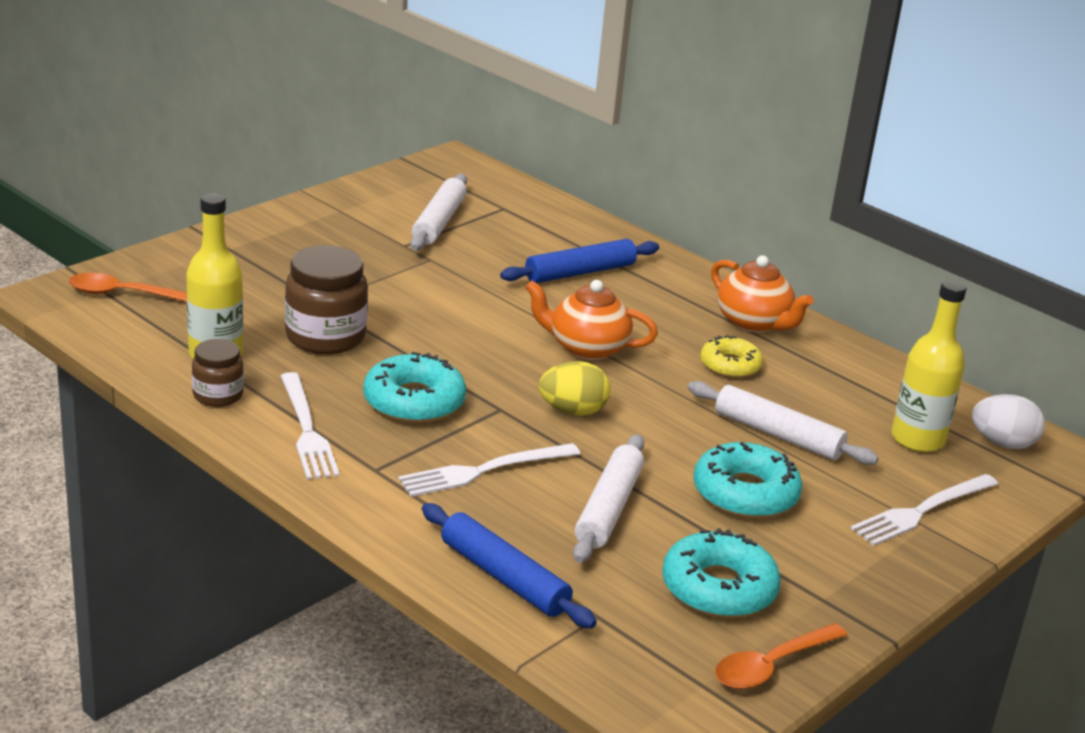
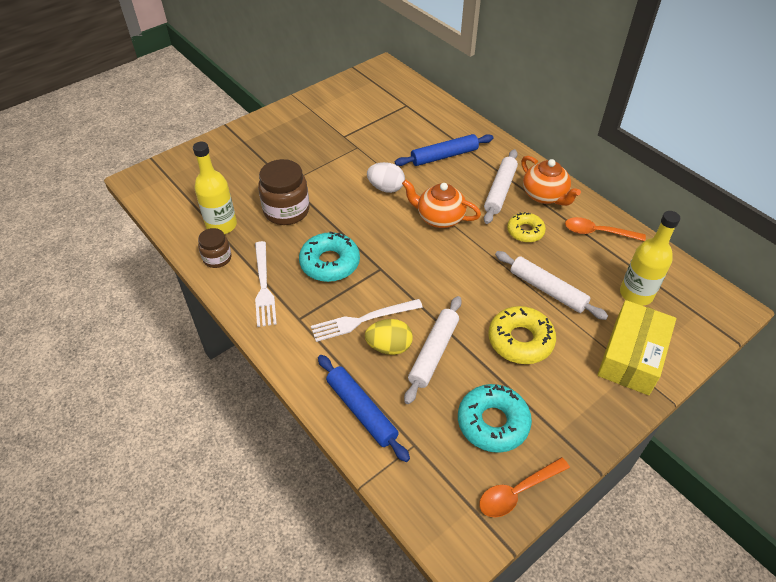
camera: 10 degrees right, 20 degrees up
orange spoon [69,273,187,302] -> orange spoon moved to [565,217,646,241]
white rolling pin [410,174,467,250] -> white rolling pin moved to [484,149,518,224]
yellow egg [539,361,611,416] -> yellow egg moved to [365,319,413,355]
turquoise donut [693,442,803,519] -> yellow donut [489,306,556,364]
white fork [850,474,998,546] -> yellow box [597,300,676,395]
white egg [972,394,1045,449] -> white egg moved to [367,162,405,193]

